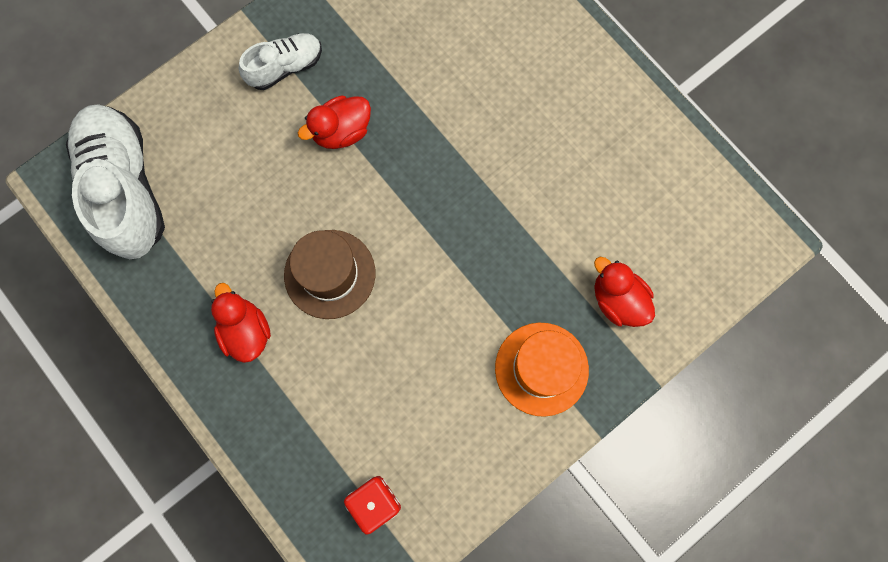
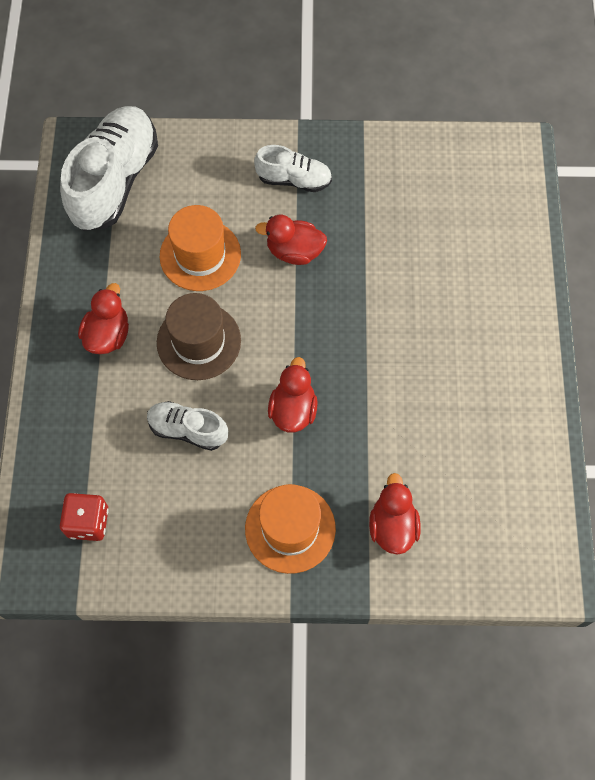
camera: 40 degrees right, 10 degrees down
none -> white shoe [147,401,228,451]
none -> orange hat [160,205,241,291]
none -> red duck [268,357,318,433]

